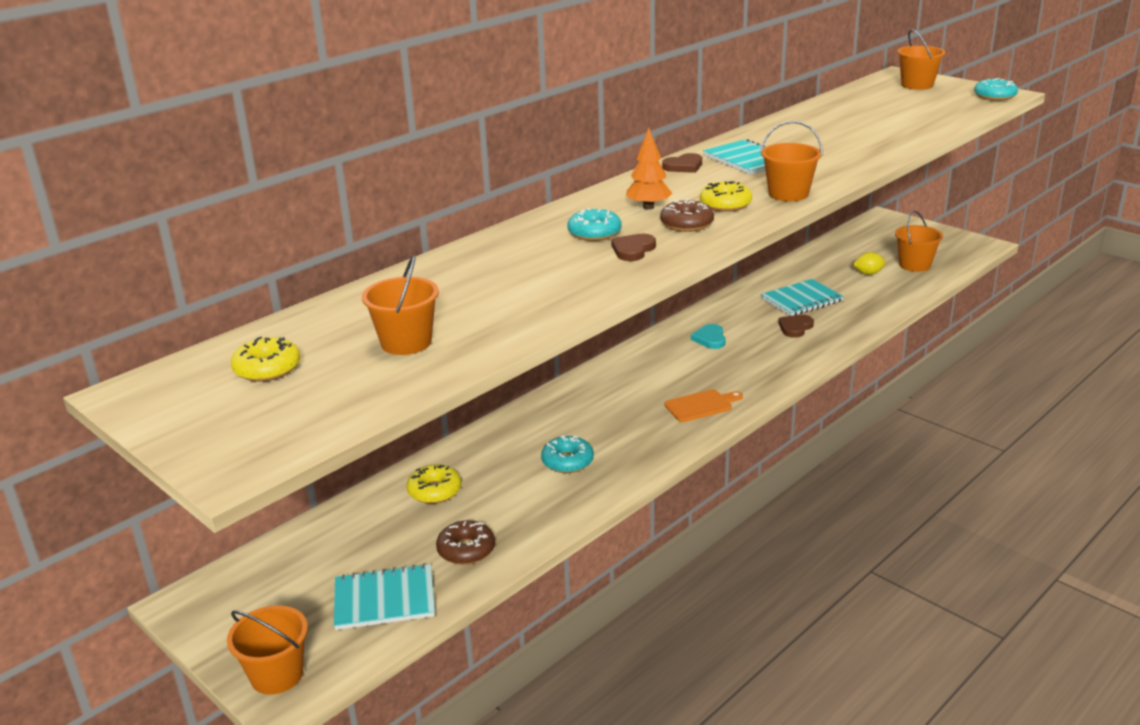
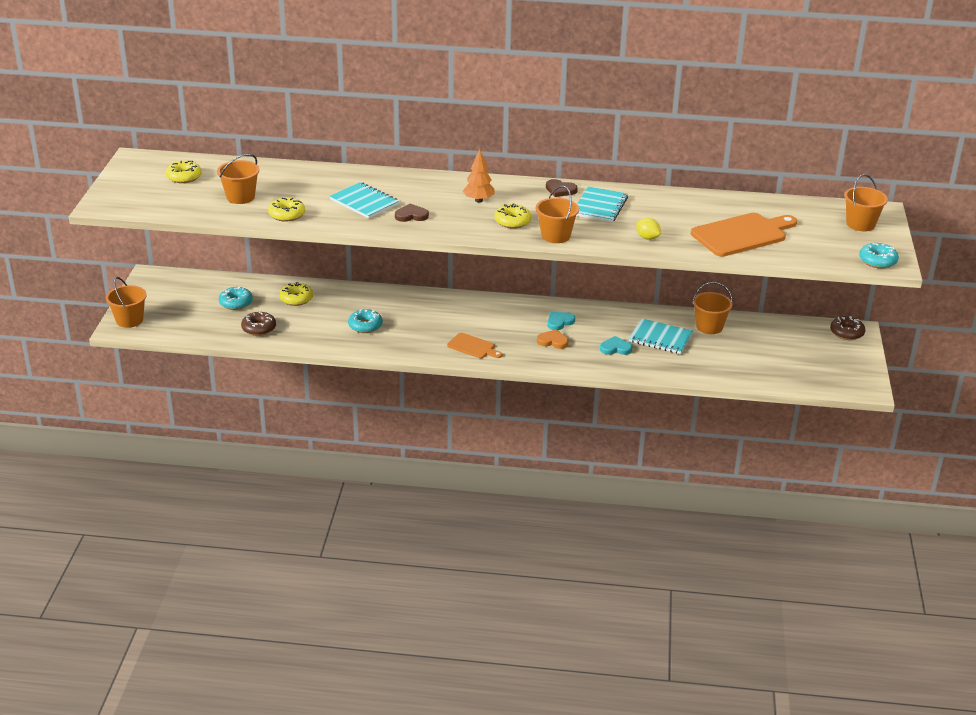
camera: 50 degrees right, 5 degrees up
turquoise notebook [334,564,435,630] -> turquoise notebook moved to [329,182,399,219]
turquoise donut [567,208,621,241] -> turquoise donut moved to [219,287,253,310]
brown donut [660,199,714,232] -> brown donut moved to [830,316,865,340]
brown heart [778,315,814,338] -> turquoise heart [600,336,632,355]
yellow lemon [853,252,885,275] -> yellow lemon moved to [637,218,661,240]
orange bucket [895,210,943,272] -> orange bucket moved to [692,282,733,334]
none -> yellow donut [268,197,305,222]
none -> orange heart [537,329,568,349]
none -> orange cutting board [691,213,797,257]

